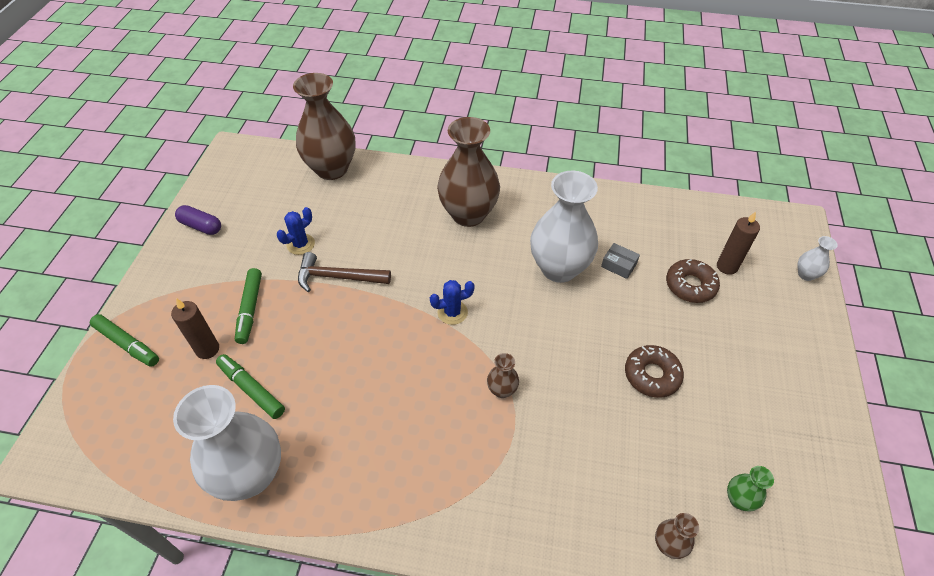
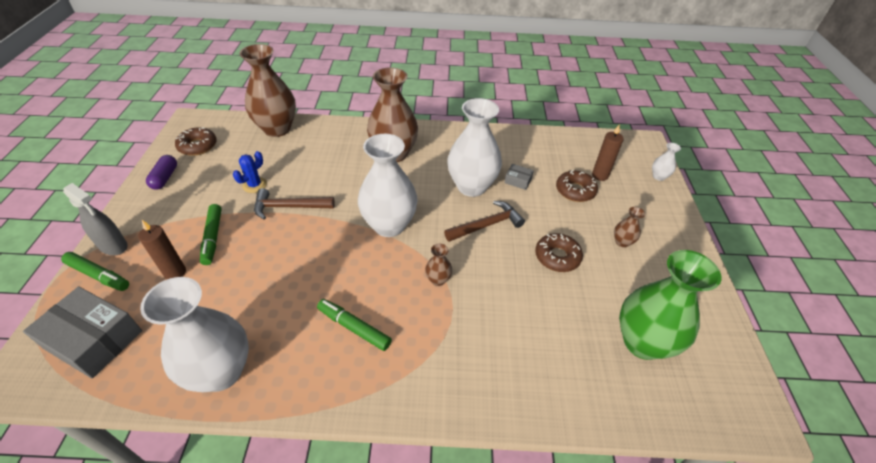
camera: 10 degrees left, 5 degrees down
purple capsule [175,205,221,235] -> purple capsule turned 75 degrees clockwise [146,155,177,190]
green marker [216,354,285,419] -> green marker moved to [317,299,392,351]
blue cactus [430,280,475,325] -> white vase [358,134,418,237]
brown vase [655,513,699,559] -> brown vase moved to [614,207,645,248]
green vase [727,466,774,512] -> green vase [619,250,721,360], size x2.34
none -> grey box [23,286,142,379]
none -> grey spray bottle [63,183,128,255]
none -> brown donut [175,127,217,156]
none -> brown hammer [444,201,525,242]

